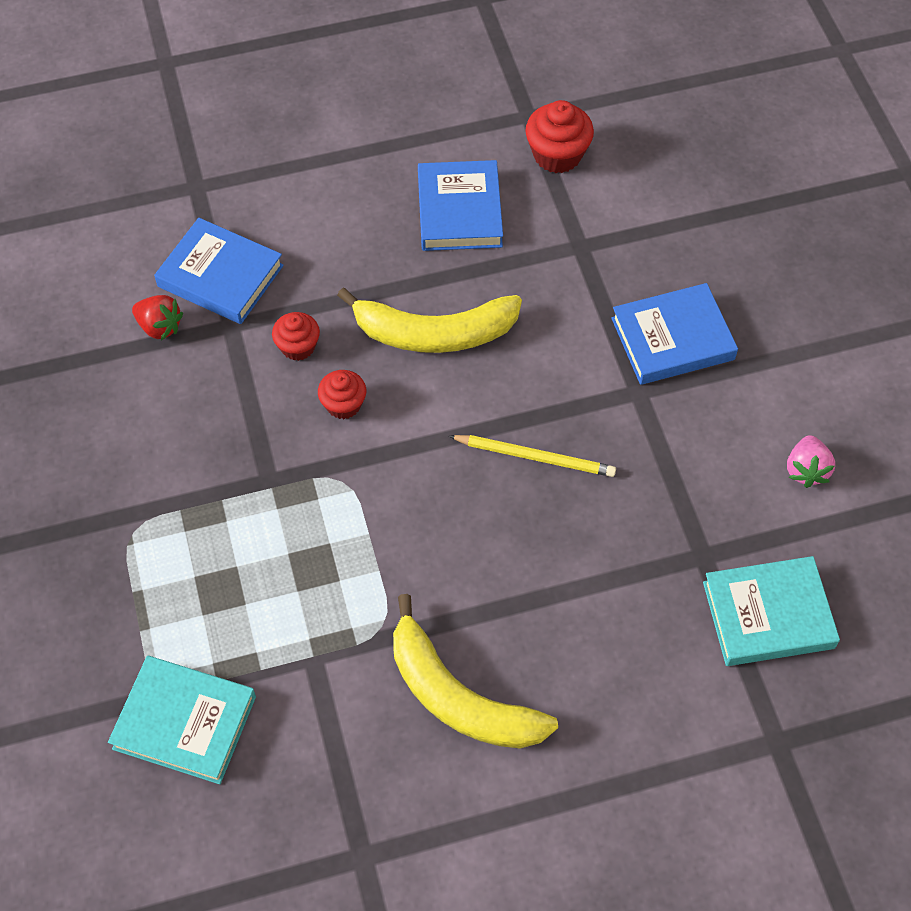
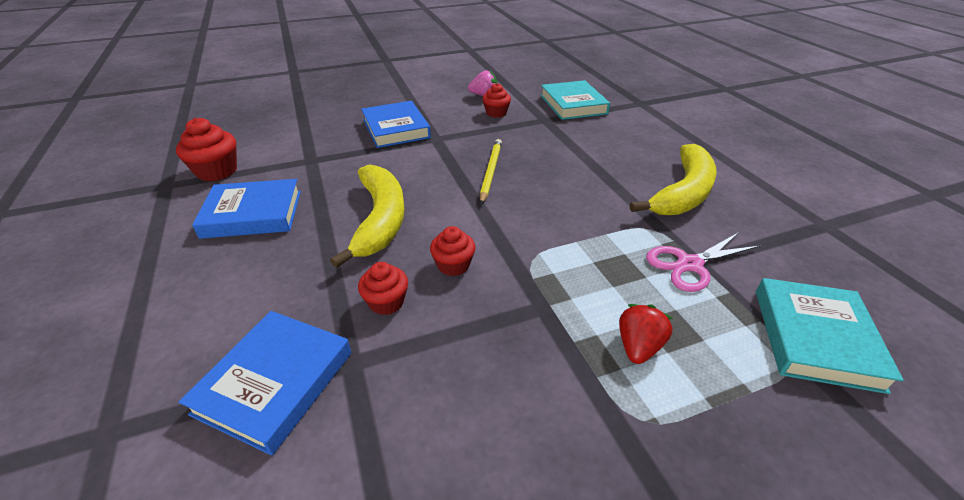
camera: 95 degrees left, 20 degrees down
red strawberry [132,295,183,341] -> red strawberry moved to [619,304,673,364]
none -> red cupcake [482,83,511,118]
none -> pink scissors [646,232,760,292]

